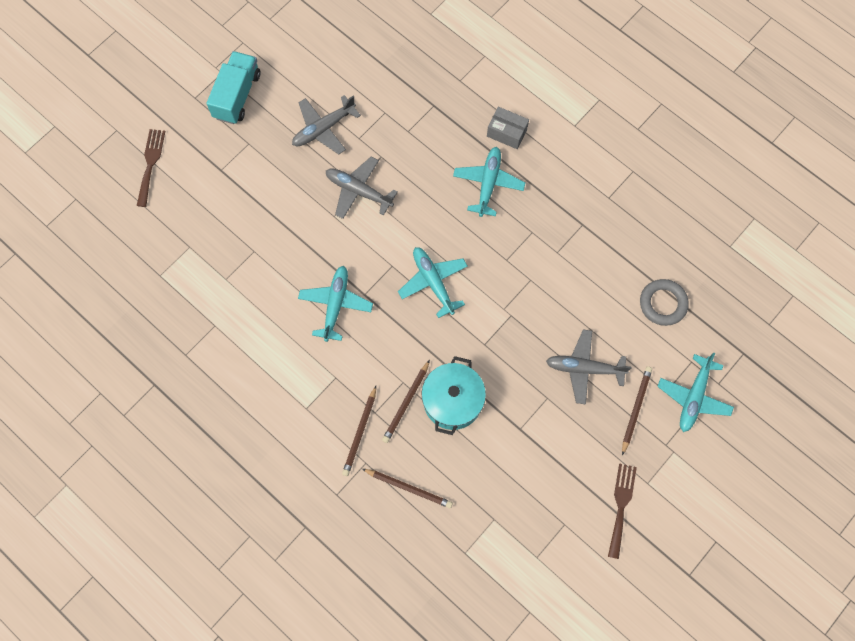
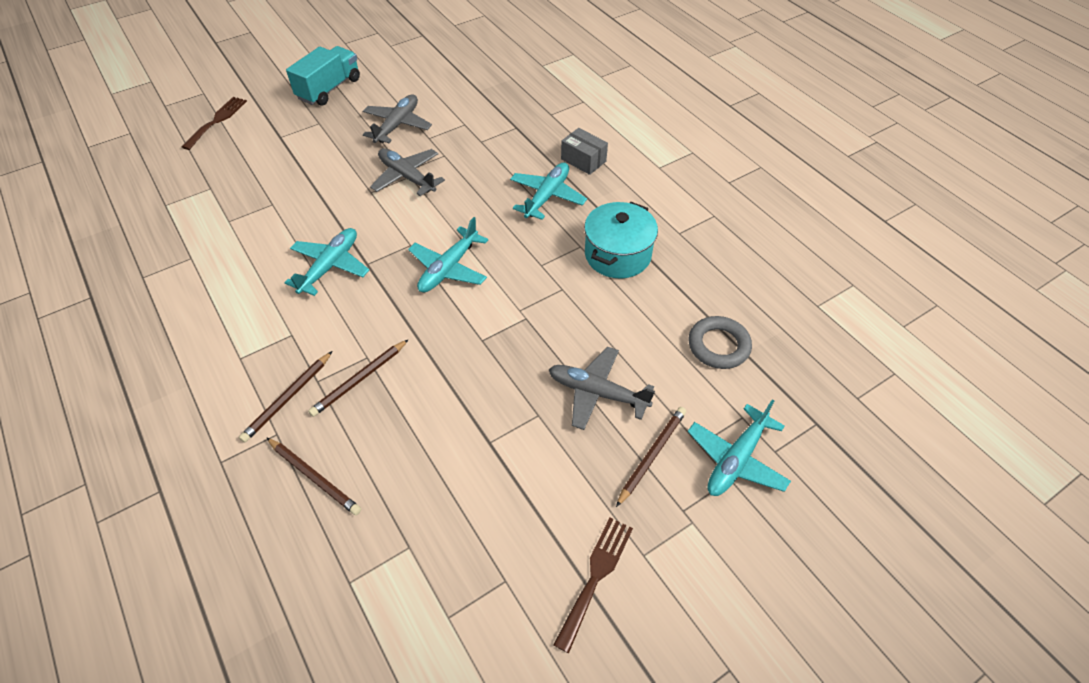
camera: 15 degrees right, 20 degrees down
grey plane [292,95,361,155] -> grey plane turned 135 degrees clockwise [363,94,432,143]
turquoise plane [398,247,468,318] -> turquoise plane turned 135 degrees counterclockwise [408,217,488,292]
turquoise pot [422,356,486,435] -> turquoise pot moved to [584,202,658,278]

